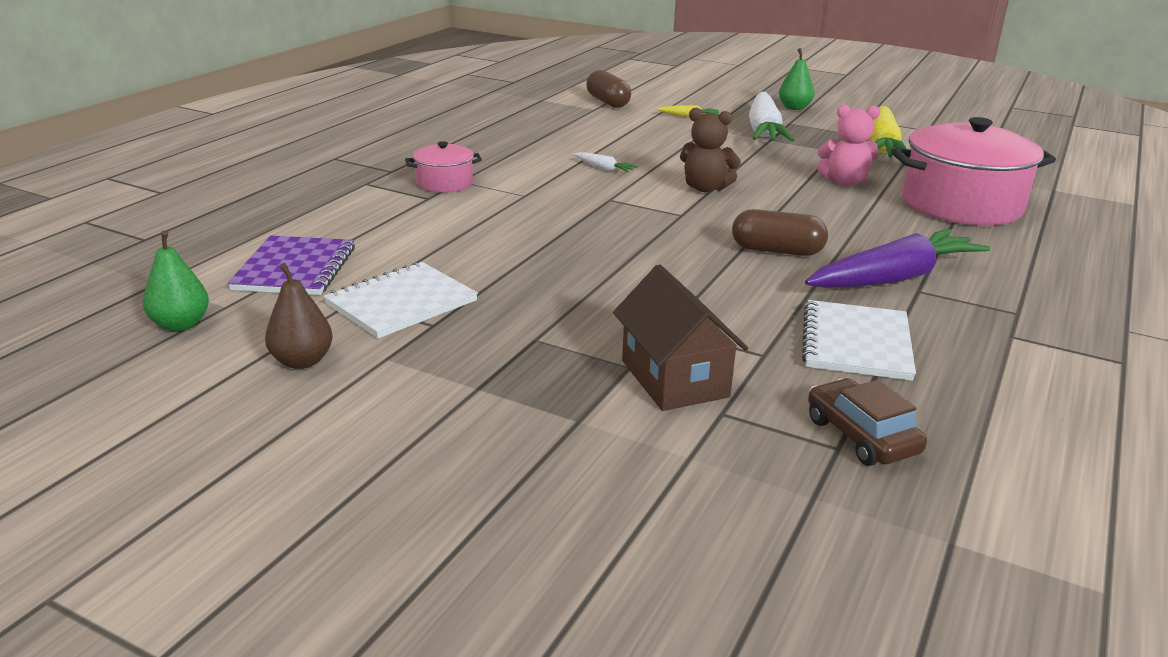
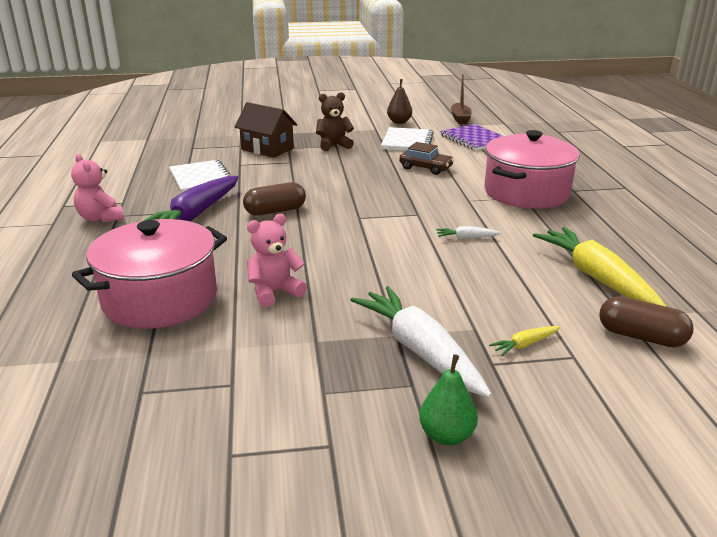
camera: 145 degrees right, 0 degrees up
green pear [143,231,209,331] -> brown boat [451,74,472,124]
pink pot [405,141,482,193] -> pink pot [484,130,580,209], size x2.03
brown teddy bear [680,107,741,192] -> brown teddy bear moved to [316,92,354,151]
brown car [808,378,927,466] -> brown car moved to [399,142,454,175]
yellow carrot [868,106,909,158] -> yellow carrot moved to [533,227,667,307]
none -> pink teddy bear [71,154,124,223]

